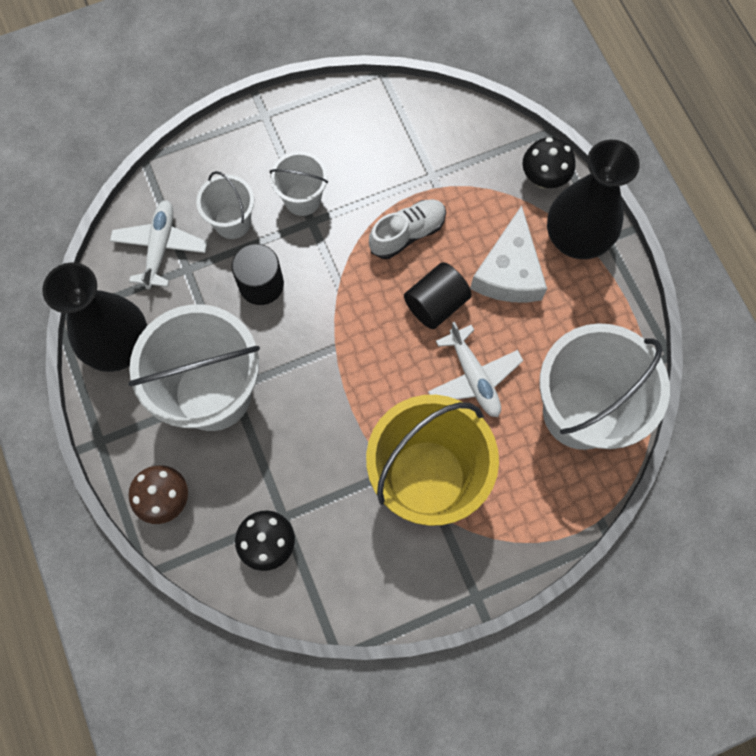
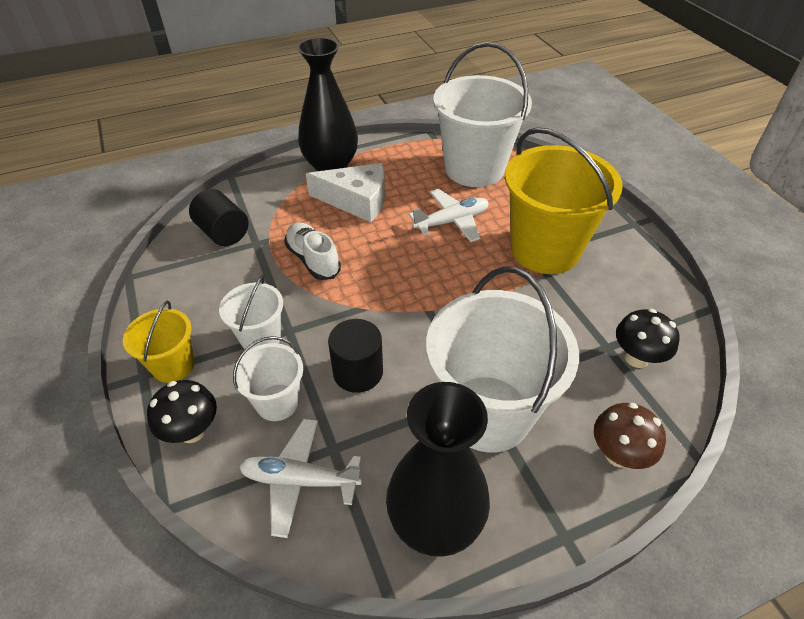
camera: 90 degrees left, 25 degrees down
black cylinder [404,262,472,329] -> black cylinder moved to [189,189,249,246]
black mushroom [522,137,575,188] -> black mushroom moved to [147,380,217,443]
none -> yellow bucket [123,301,195,383]

